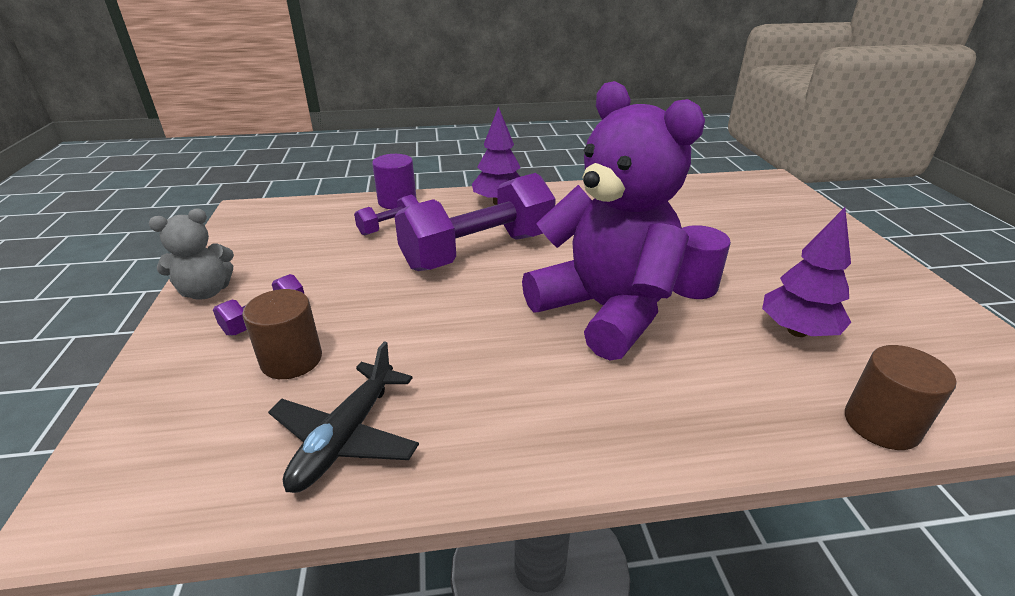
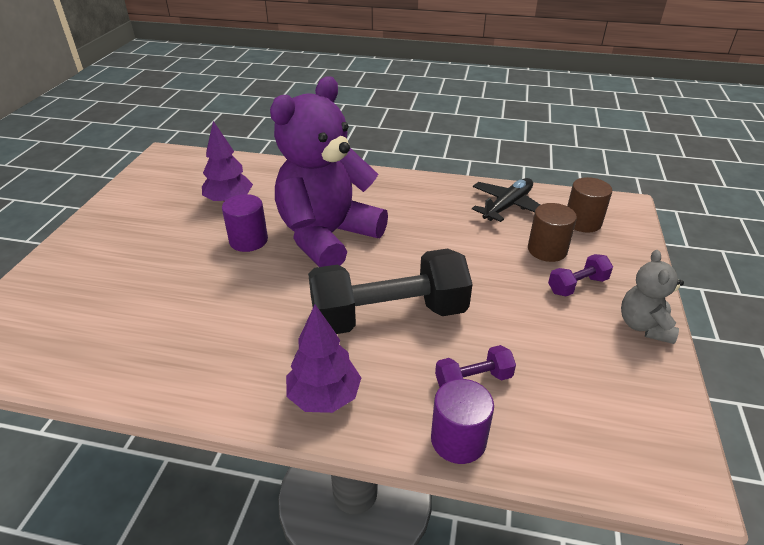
camera: 160 degrees left, 5 degrees up
grey teddy bear [149,209,234,300] -> grey teddy bear turned 75 degrees counterclockwise [621,250,684,344]
purple dumbbell [394,173,556,271] -> black dumbbell [308,249,473,334]
purple teddy bear [522,81,705,361] -> purple teddy bear turned 60 degrees clockwise [270,77,388,267]
brown cylinder [845,345,956,450] -> brown cylinder moved to [567,177,612,233]

